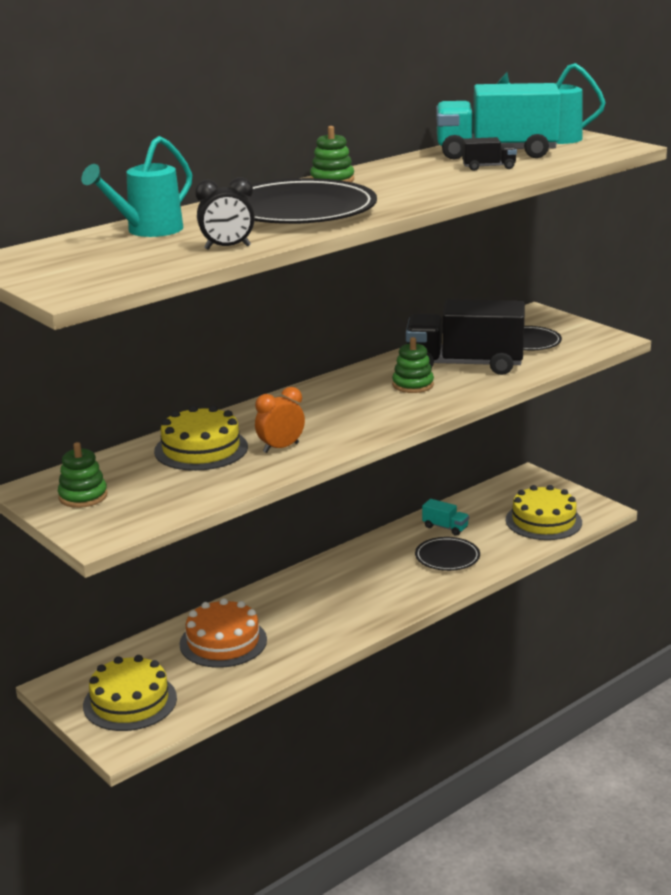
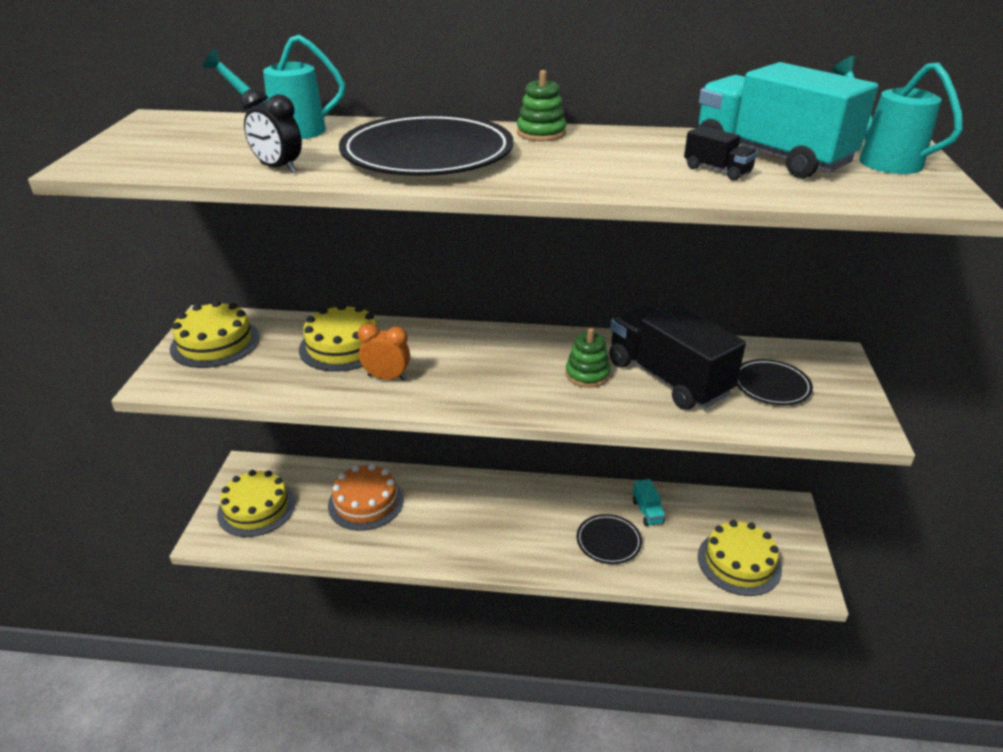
camera: 45 degrees right, 10 degrees up
green stacking toy [58,442,107,508] -> yellow cake [170,301,260,368]

